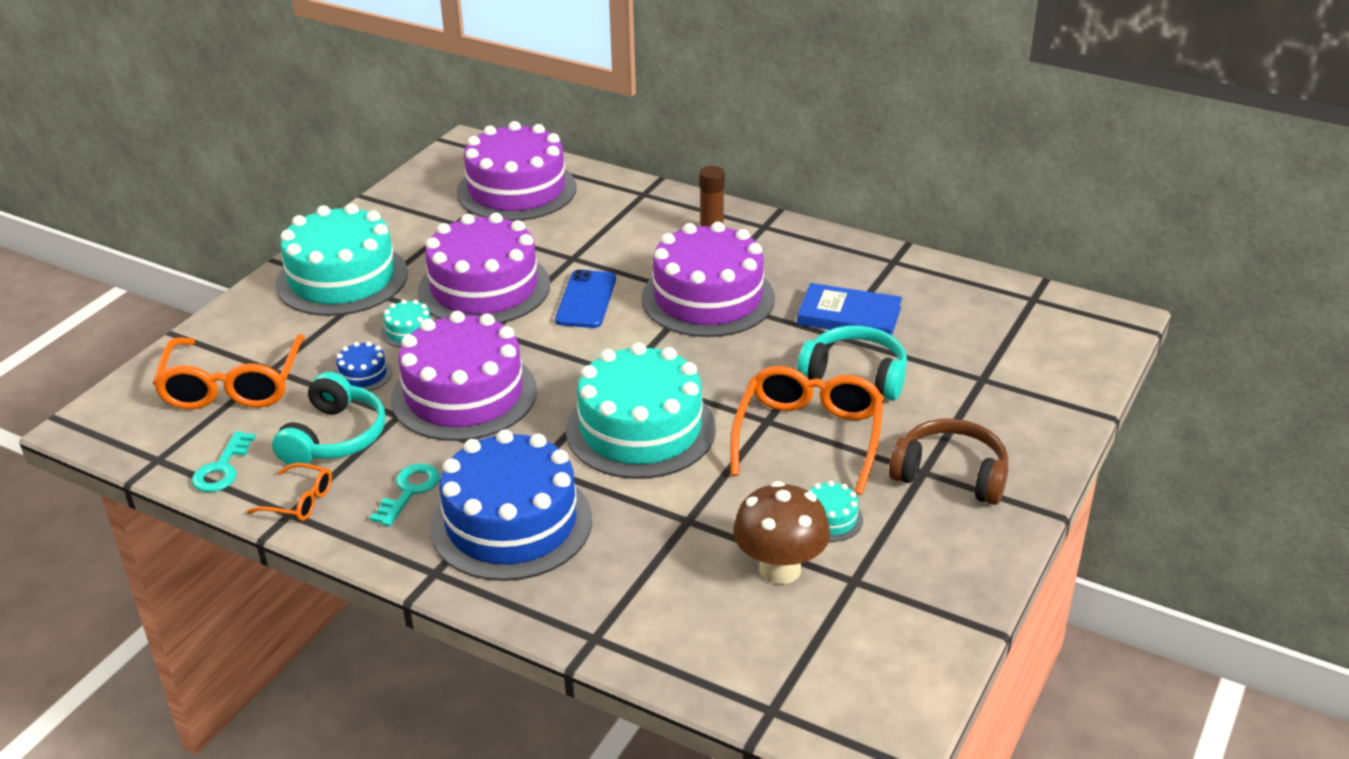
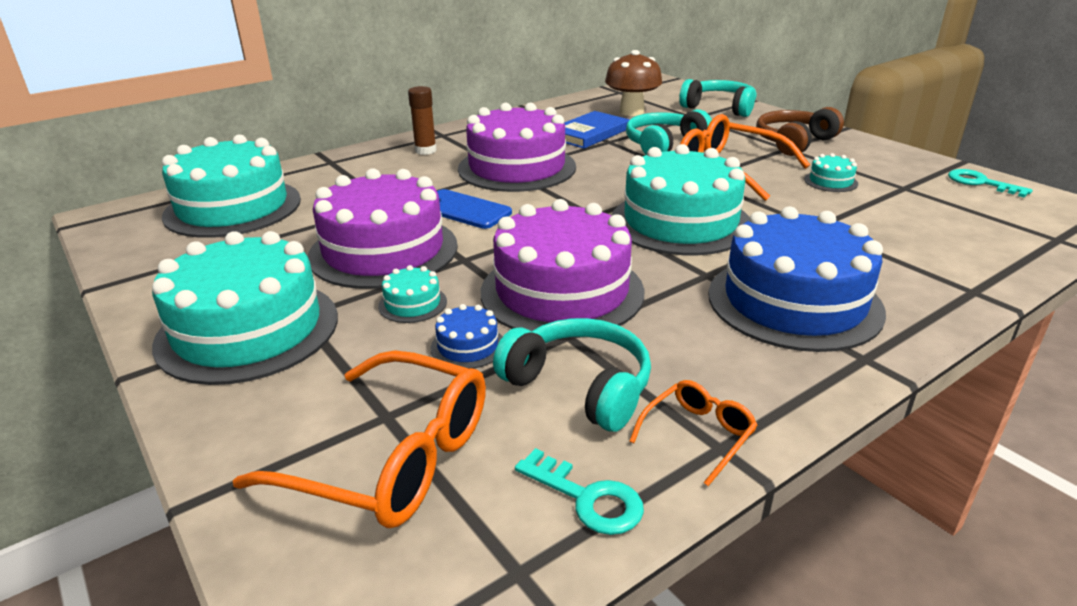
camera: 65 degrees left, 5 degrees down
turquoise key [370,464,440,527] -> turquoise key moved to [948,169,1033,198]
purple cake [457,121,576,221] -> turquoise cake [162,134,301,238]
brown mushroom [733,481,830,584] -> brown mushroom moved to [605,50,662,116]
none -> turquoise headphones [679,79,756,117]

